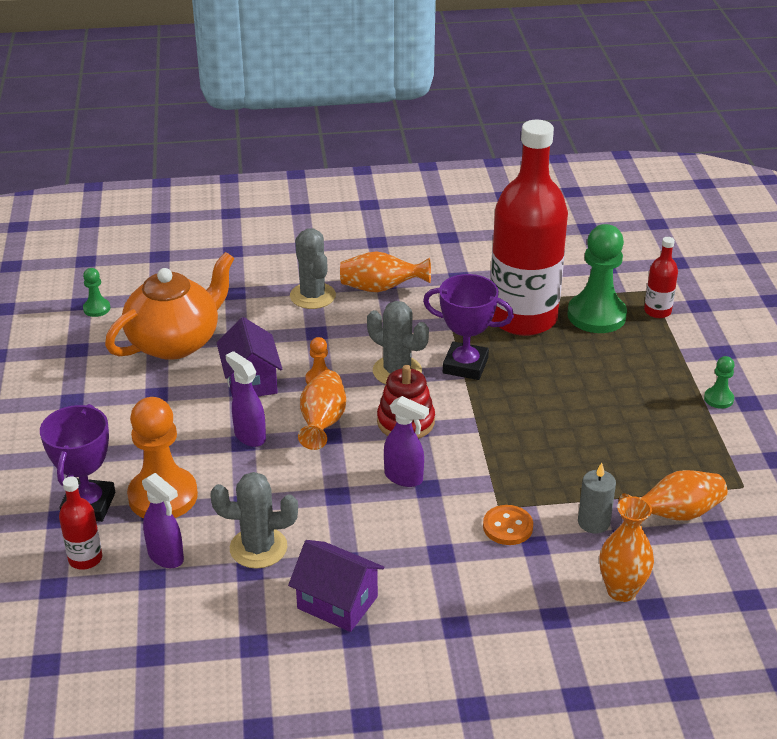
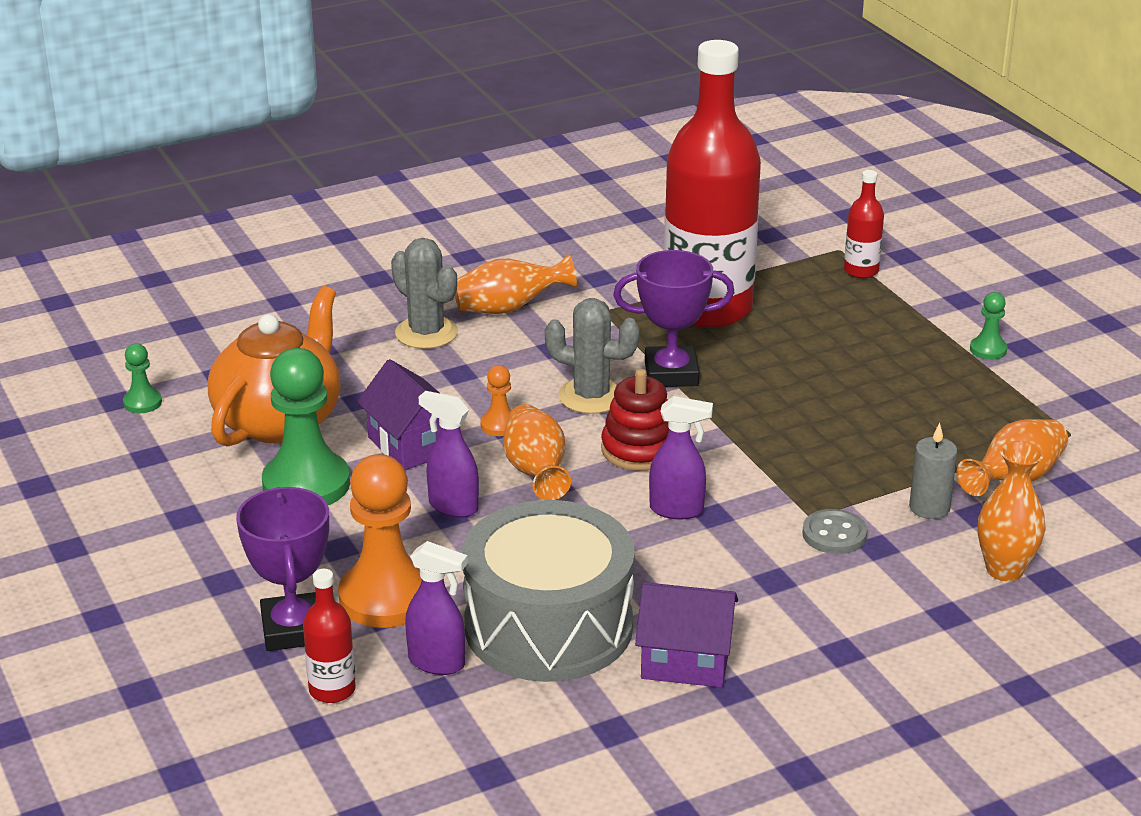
camera: 20 degrees left, 5 degrees down
grey cactus [210,472,298,569] -> grey drum [462,500,635,682]
orange button [483,505,533,545] -> grey button [802,509,867,554]
green pawn [567,224,627,333] -> green pawn moved to [262,348,350,505]

